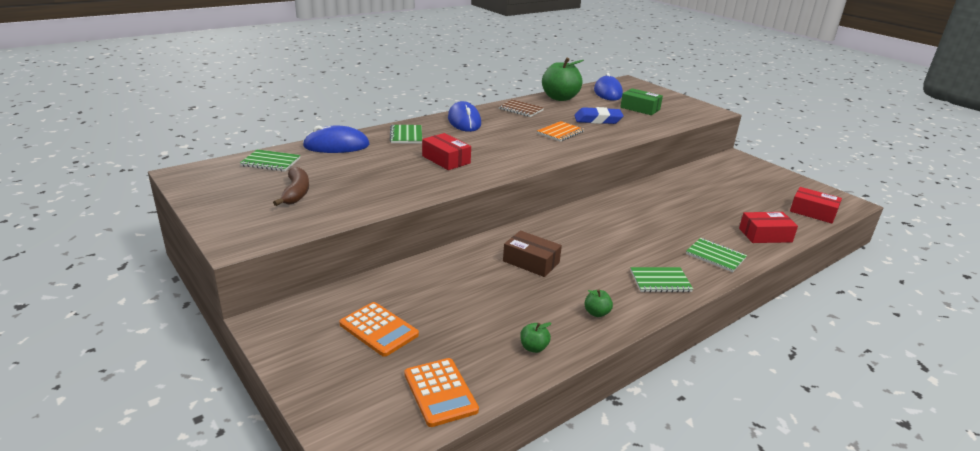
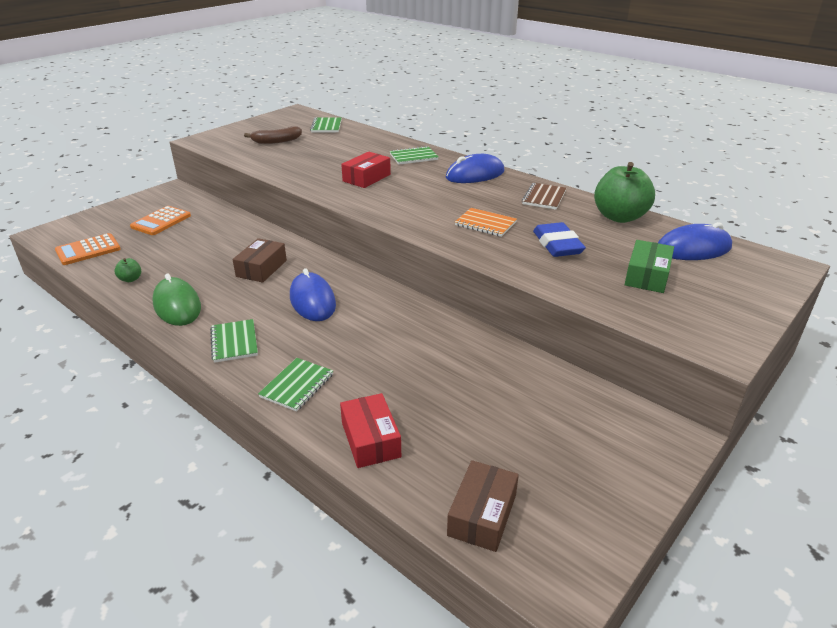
camera: 80 degrees right, 5 degrees up
blue mouse [303,125,370,153] -> blue mouse moved to [290,268,336,321]
green apple [584,289,613,317] -> green mouse [153,274,201,326]
red box [790,187,842,223] -> brown box [447,460,519,552]

